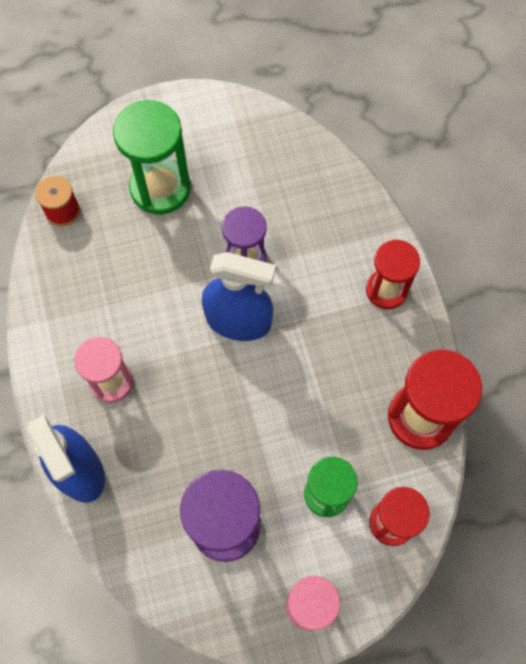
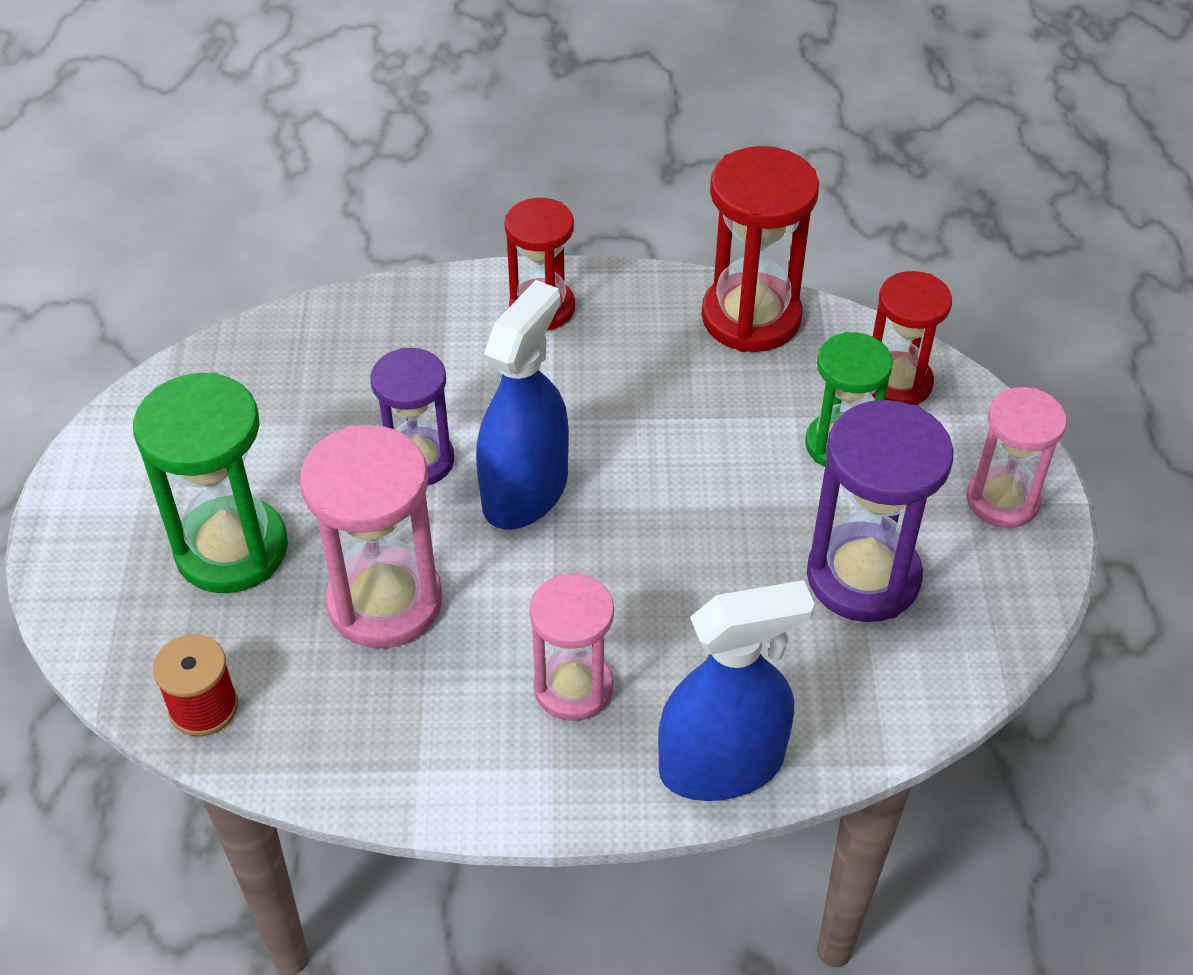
camera: 75 degrees left, 20 degrees down
none -> pink hourglass [300,425,443,648]

